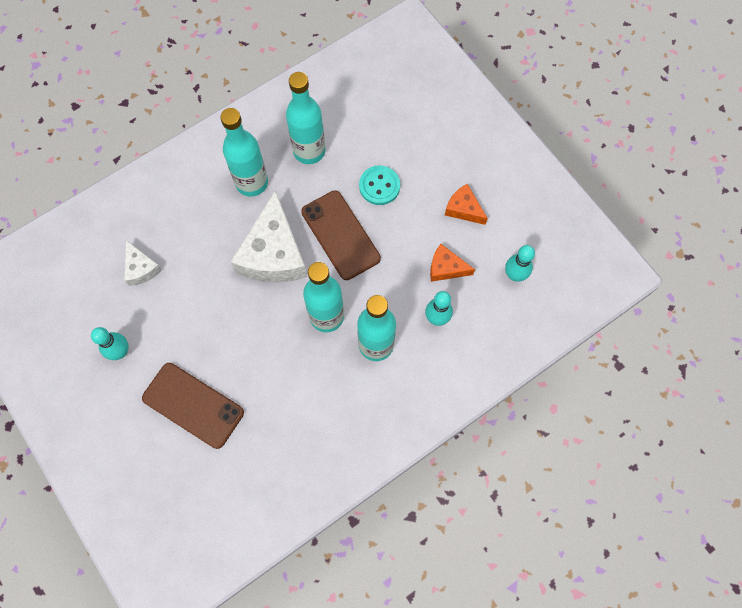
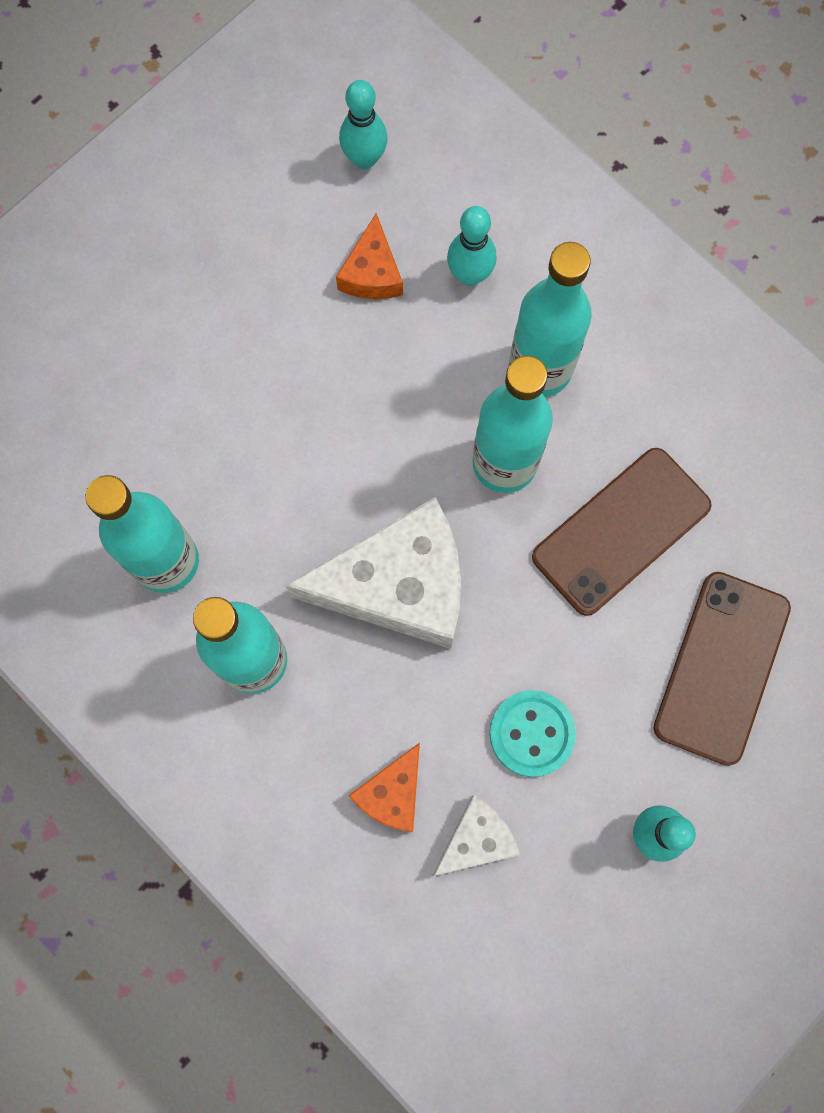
camera: 100 degrees left, 5 degrees up
brown phone [301,190,381,280] -> brown phone moved to [532,448,712,616]
turquoise button [359,165,400,205] -> turquoise button moved to [490,690,576,777]
orange cheese [445,184,488,225] -> orange cheese moved to [348,743,420,832]

